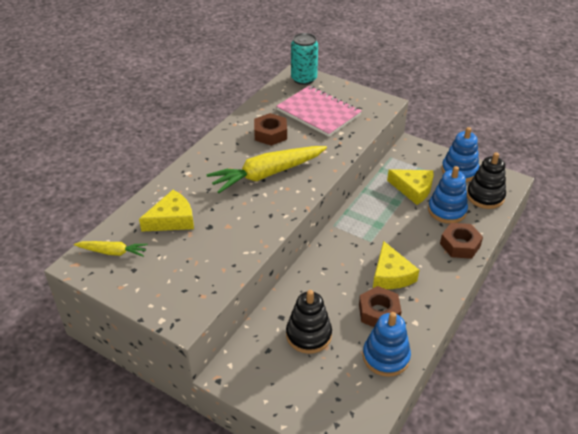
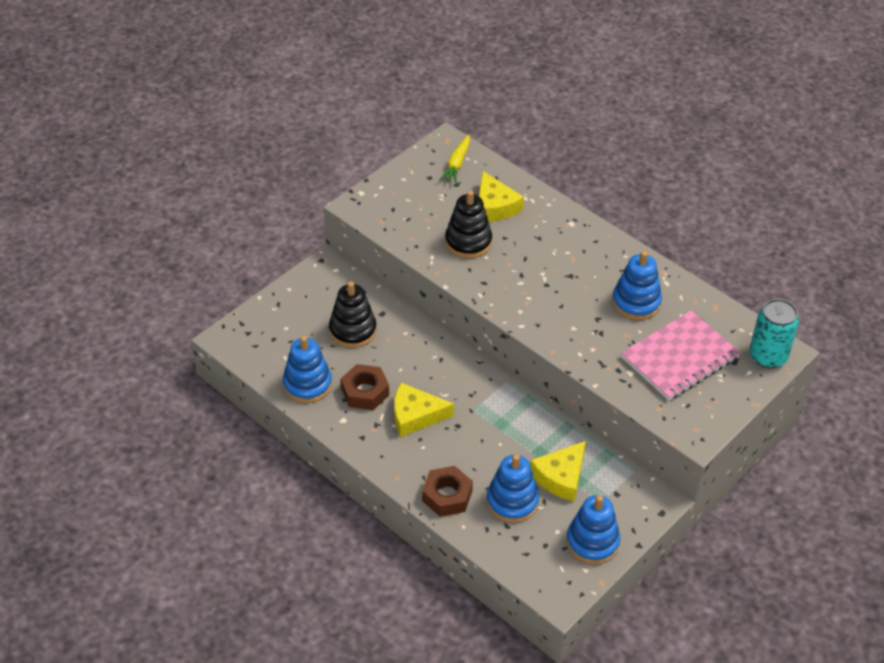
camera: 100 degrees right, 5 degrees up
yellow carrot [207,146,327,193] -> none
brown nut [254,113,287,146] -> blue stacking toy [612,251,662,320]
black stacking toy [467,152,506,209] -> black stacking toy moved to [445,190,492,258]

